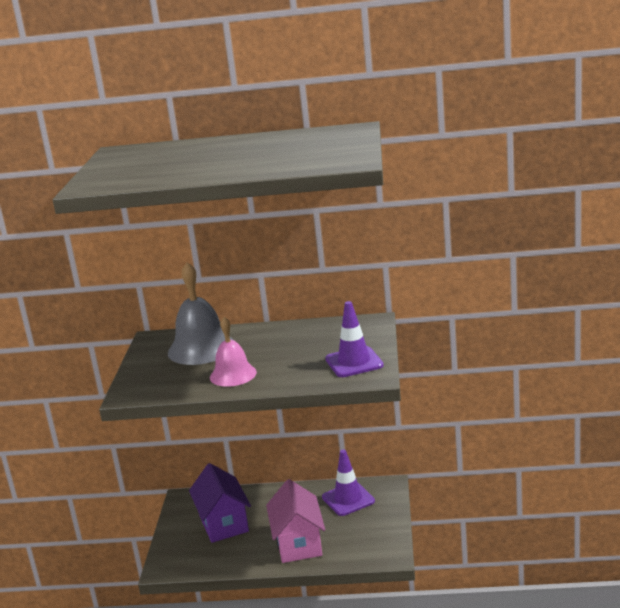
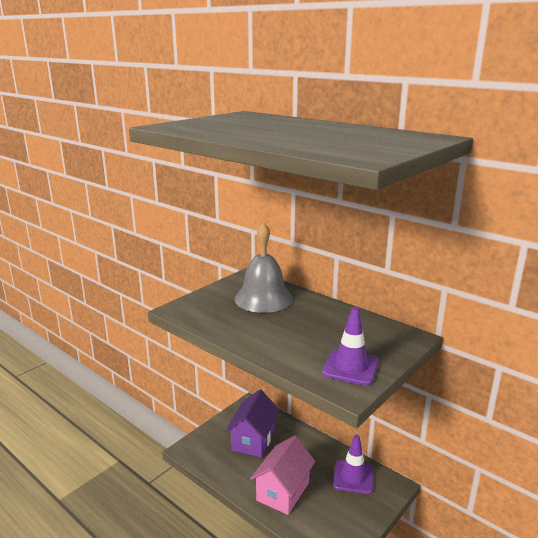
camera: 35 degrees right, 0 degrees up
pink bell [210,317,257,387] -> none

